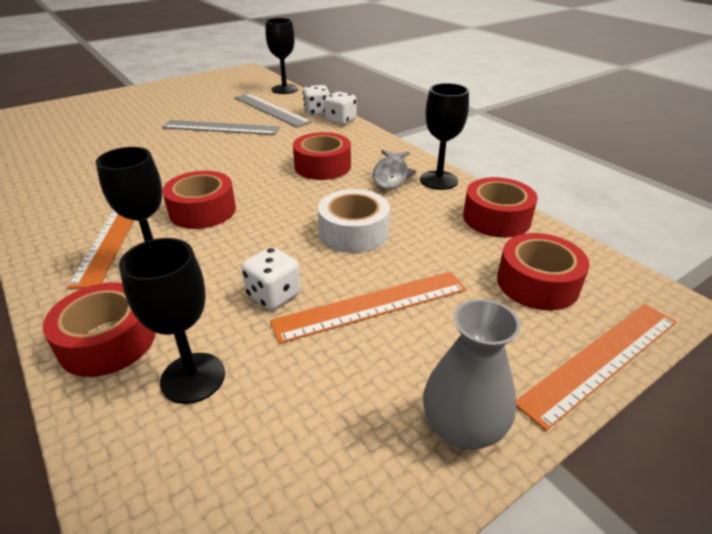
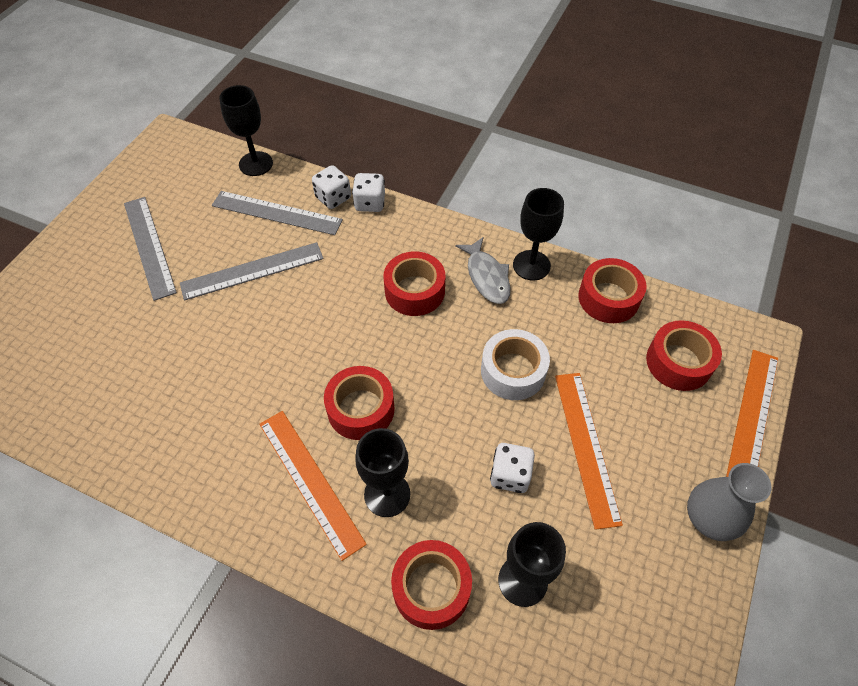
camera: 30 degrees left, 20 degrees up
orange ruler [270,271,467,344] -> orange ruler turned 45 degrees counterclockwise [555,373,623,530]
none -> grey ruler [124,197,177,301]

